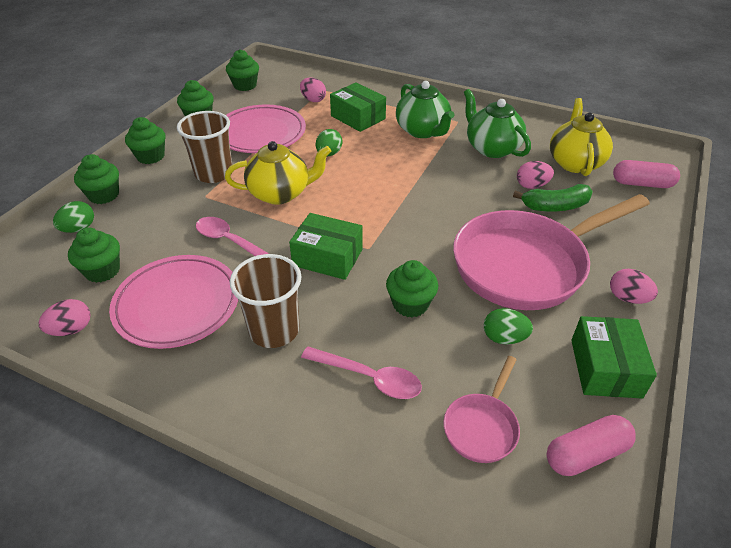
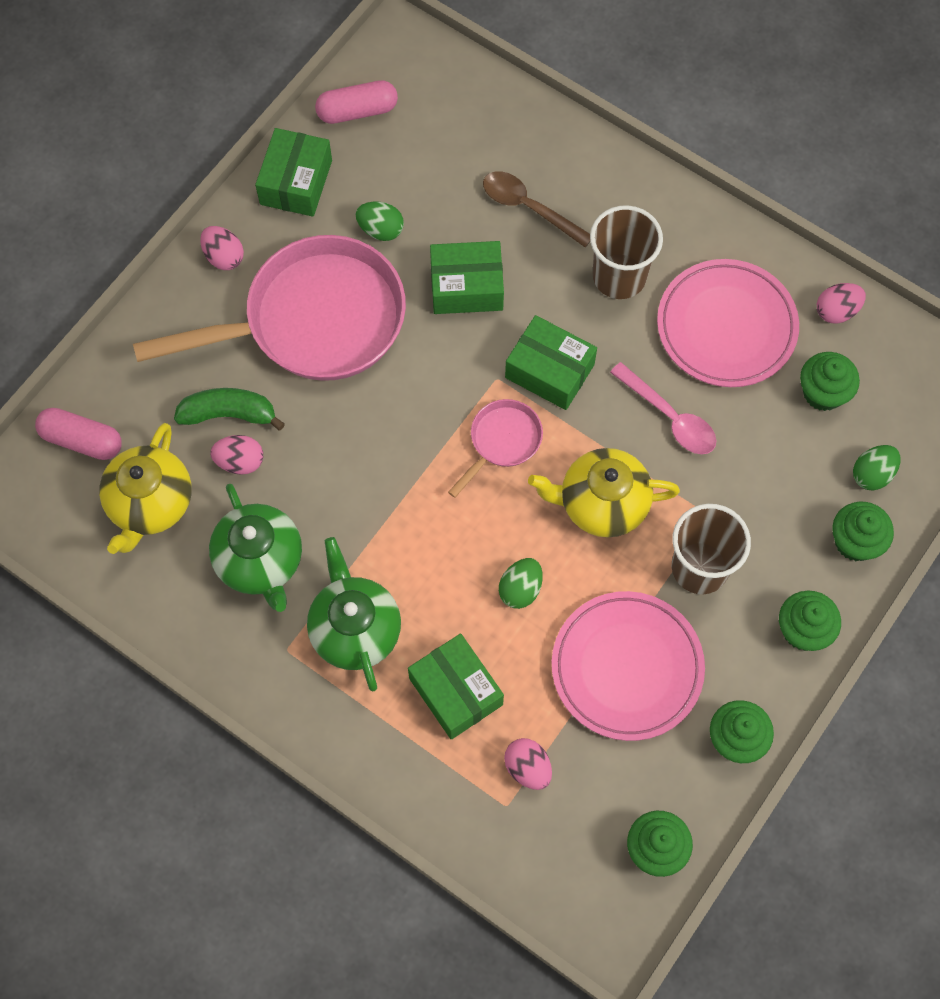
camera: 170 degrees left, 25 degrees up
pink spoon [301,346,422,399] -> brown spoon [483,171,590,248]
green cupcake [386,260,438,317] -> green box [430,241,504,314]
pink pan [444,356,520,463] -> pink pan moved to [448,399,543,498]

